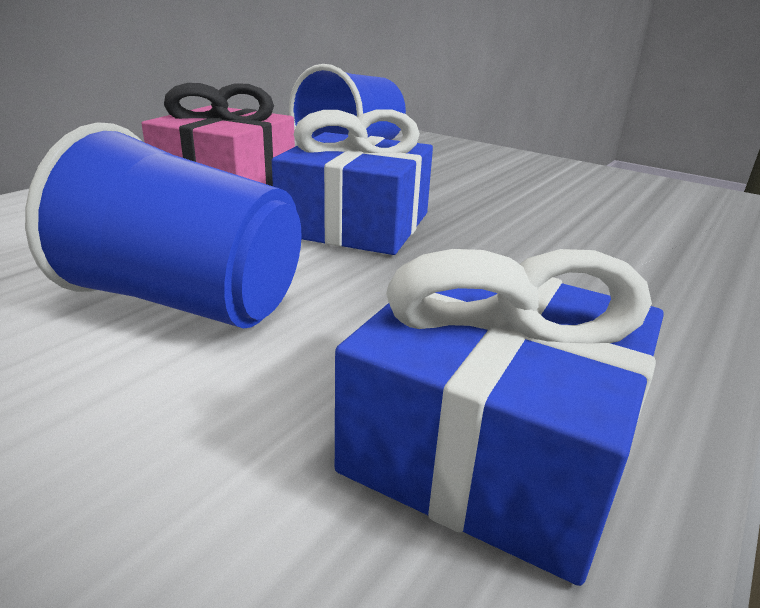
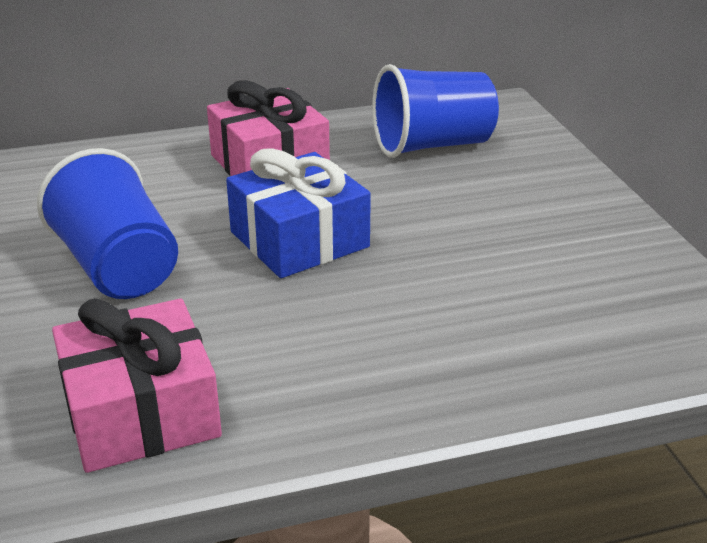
camera: 40 degrees right, 5 degrees up
blue gift [335,249,664,586] -> pink gift [52,298,222,473]

